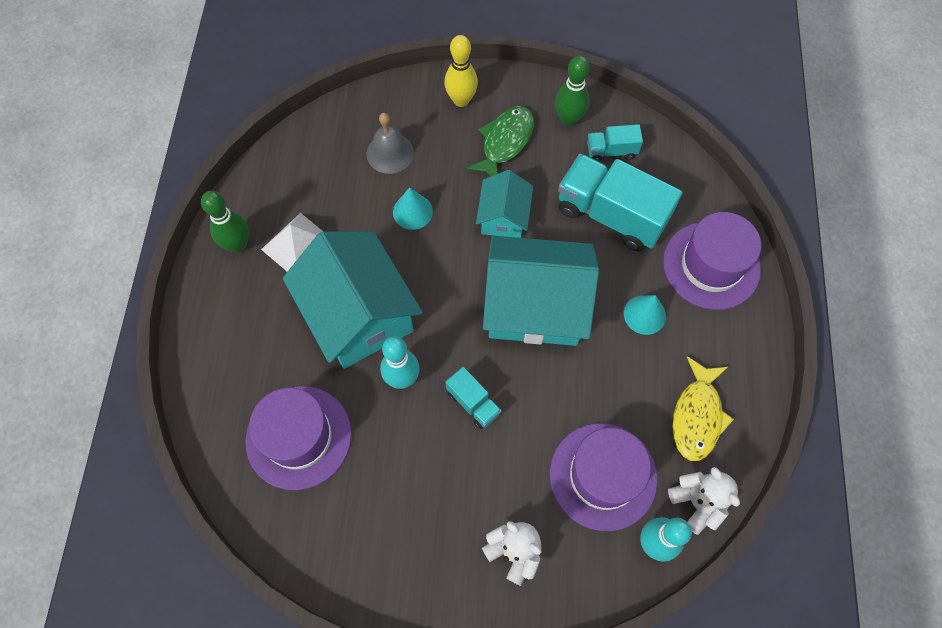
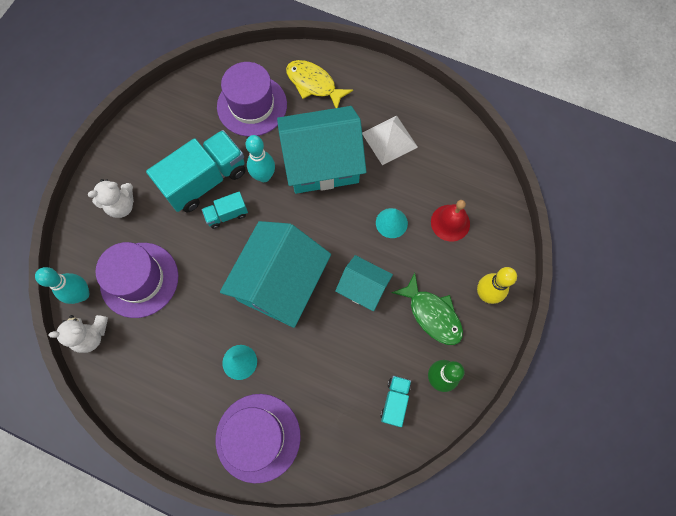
camera: 110 degrees right, 5 degrees up
green bowling pin [201,191,249,253] -> none
grey bell [367,113,414,174] -> red bell [431,200,470,241]
turquoise truck [558,154,683,251] -> turquoise truck moved to [146,130,246,212]
yellow fish [673,356,734,461] -> yellow fish moved to [286,60,353,108]

